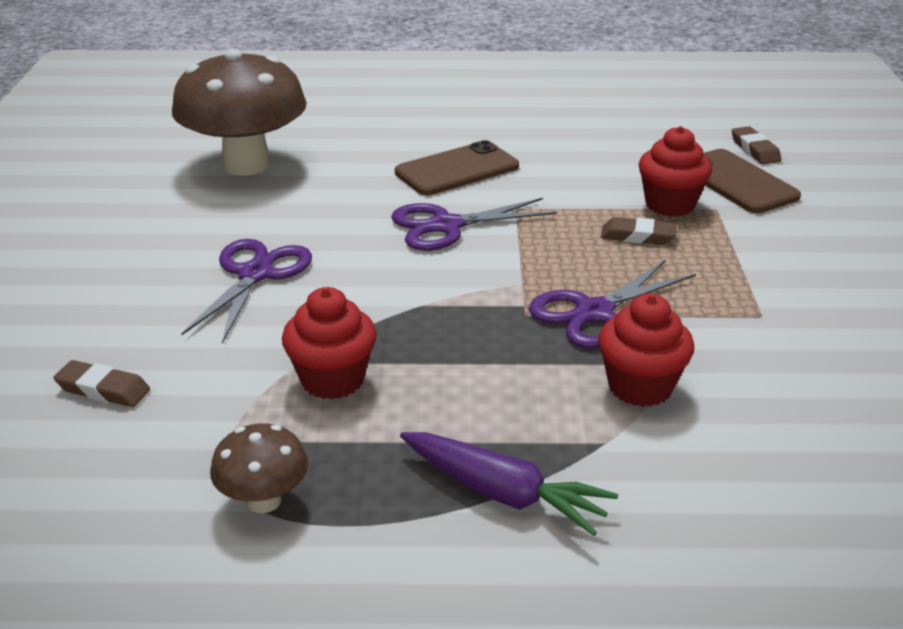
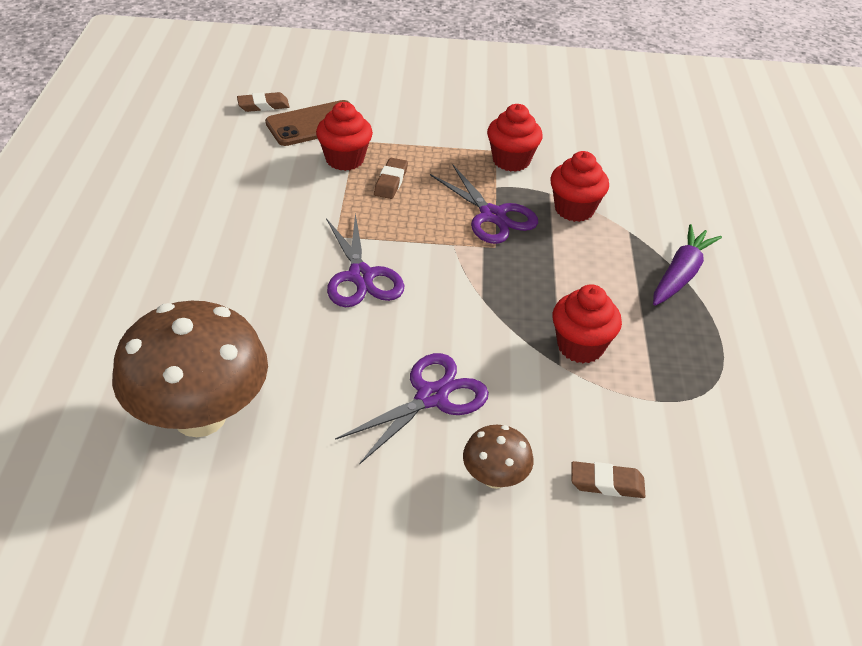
camera: 90 degrees left, 10 degrees up
brown eraser [53,360,150,407] -> brown eraser turned 75 degrees clockwise [571,461,645,498]
purple scissors [181,239,312,344] -> purple scissors turned 120 degrees clockwise [335,353,489,465]
brown mushroom [210,423,308,513] -> brown mushroom moved to [463,425,534,489]
brown phone [395,140,519,195] -> none
none -> red cupcake [487,104,543,172]

